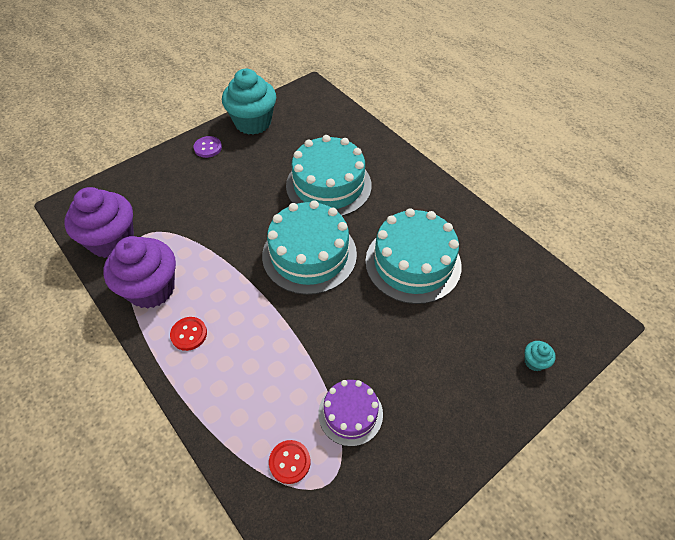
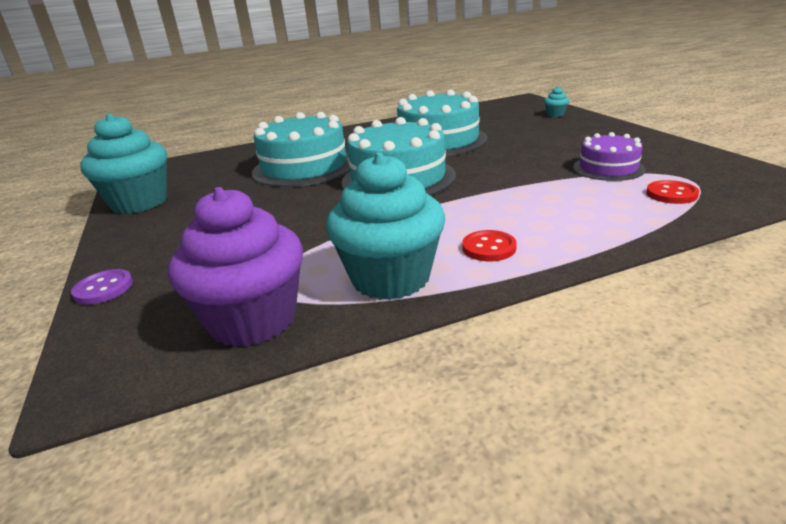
camera: 70 degrees left, 25 degrees down
purple cupcake [103,236,176,309] -> turquoise cupcake [326,152,445,300]
purple button [193,136,222,158] -> purple button moved to [71,269,133,305]

